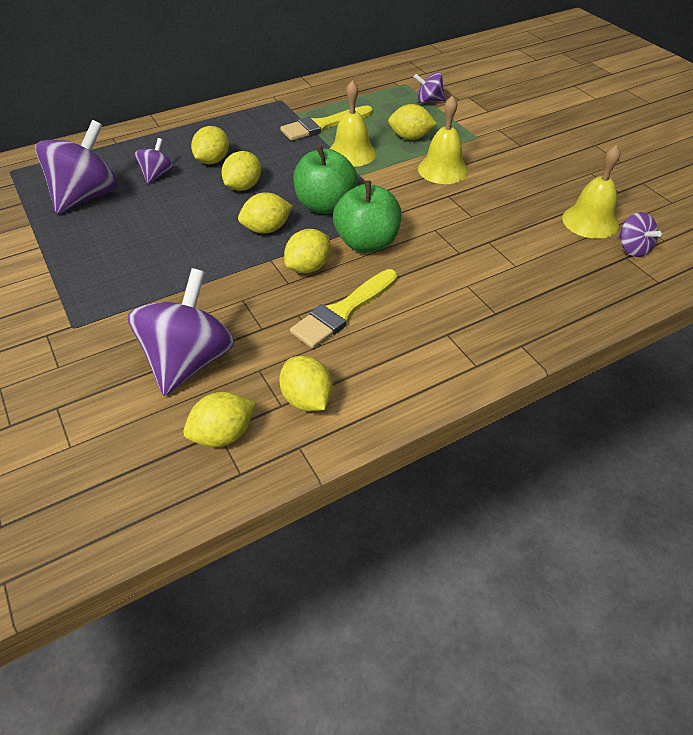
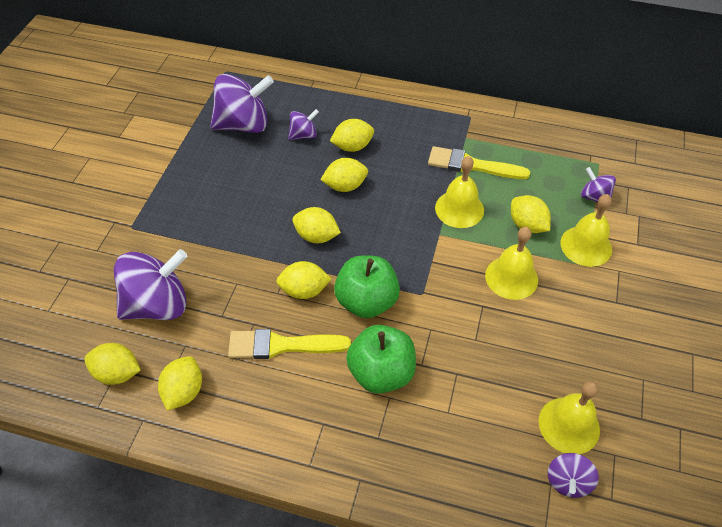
camera: 45 degrees right, 5 degrees up
green apple [293,145,358,214] -> green apple moved to [346,325,416,394]
none -> yellow bell [560,194,612,267]

